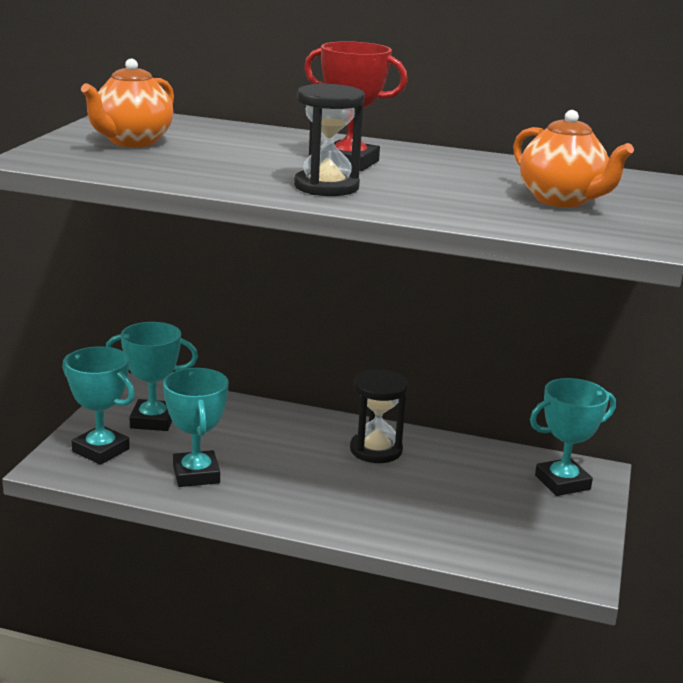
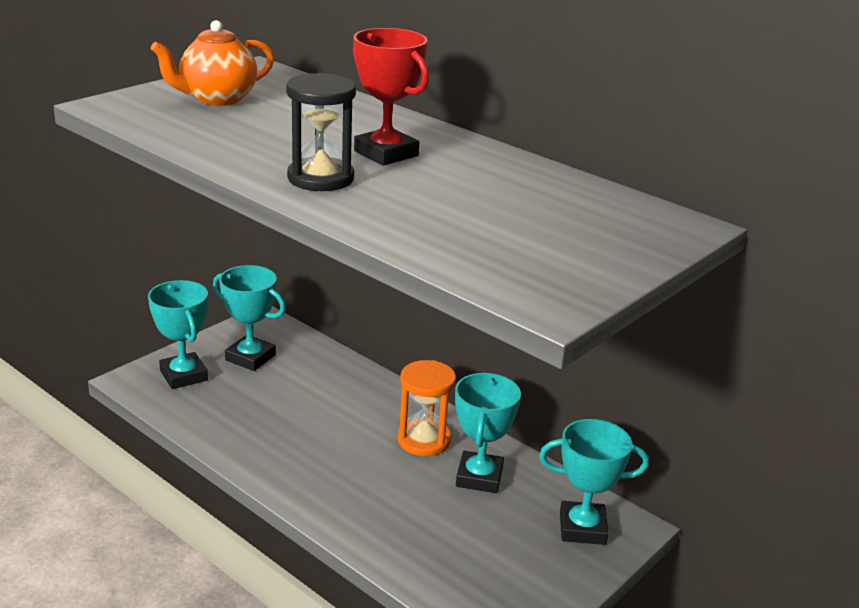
camera: 25 degrees right, 5 degrees up
turquoise trophy [163,368,229,487] -> turquoise trophy moved to [455,373,521,493]
black hourglass [350,369,408,463] -> orange hourglass [397,360,456,456]
orange teapot [513,110,634,207] -> none

